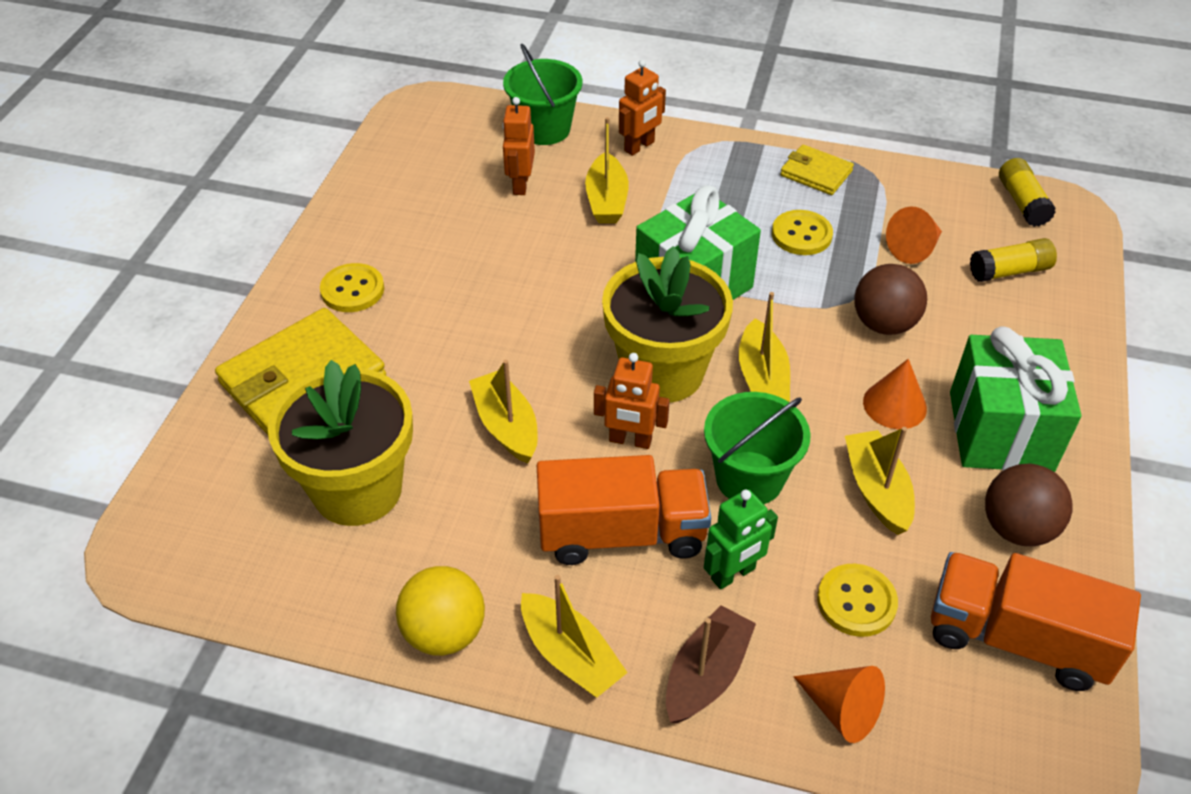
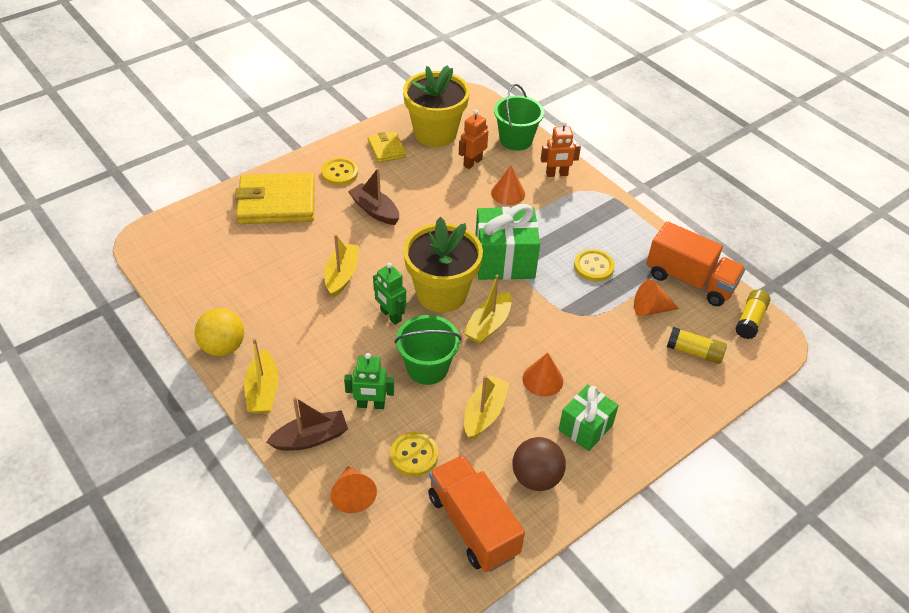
camera: 35 degrees right, 0 degrees up
yellow flower pot [268,360,413,526] -> yellow flower pot moved to [403,65,470,147]
orange truck [537,455,711,565] -> orange truck moved to [646,221,746,306]
yellow boat [585,117,629,223] -> orange cone [491,166,525,205]
orange robot [594,353,670,449] -> green robot [373,263,406,325]
yellow wallet [780,145,854,195] -> yellow wallet moved to [368,131,406,163]
brown ball [854,264,927,335] -> none
green gift [950,326,1082,472] -> green gift [559,384,619,451], size x0.63
none -> brown boat [348,168,399,225]

